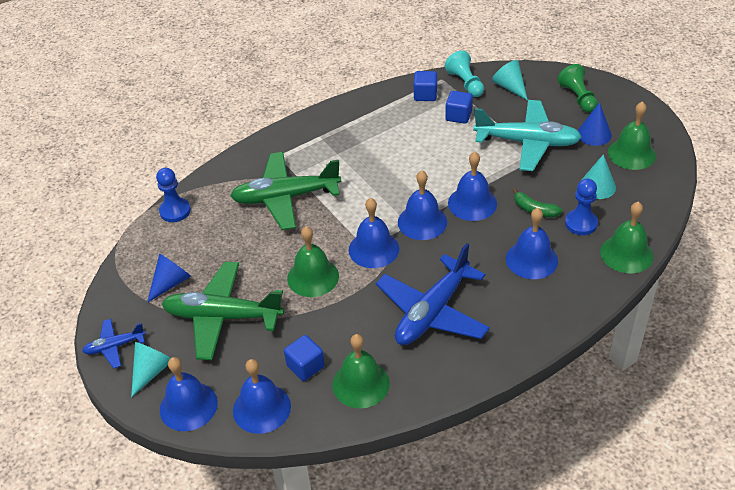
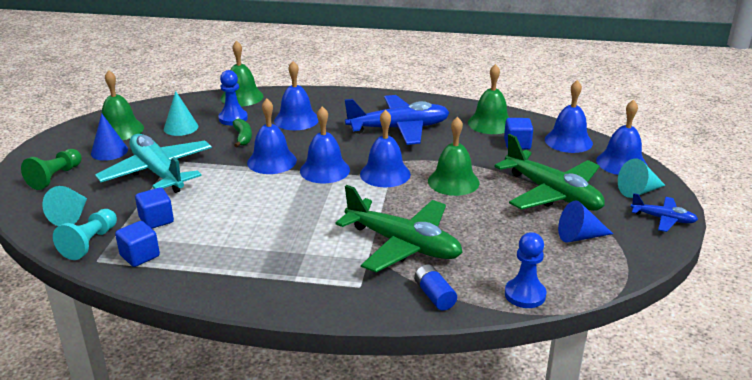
camera: 140 degrees left, 15 degrees down
none -> blue battery [414,264,457,311]

